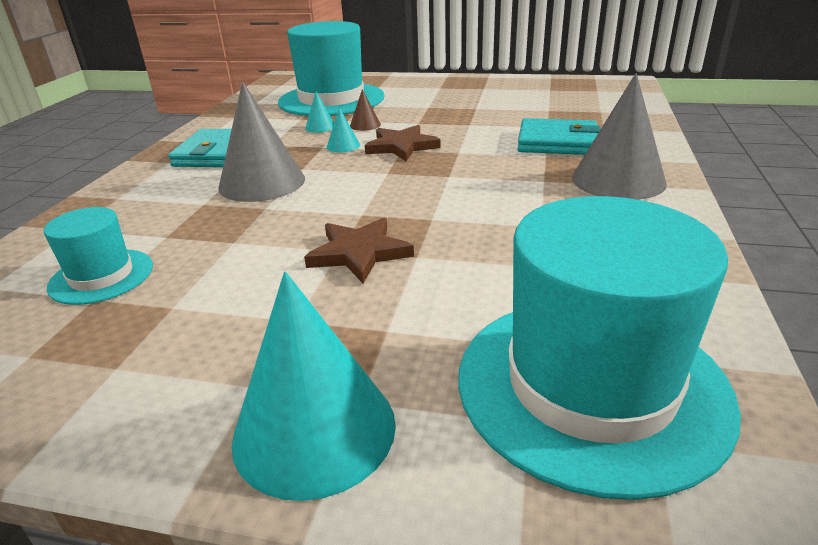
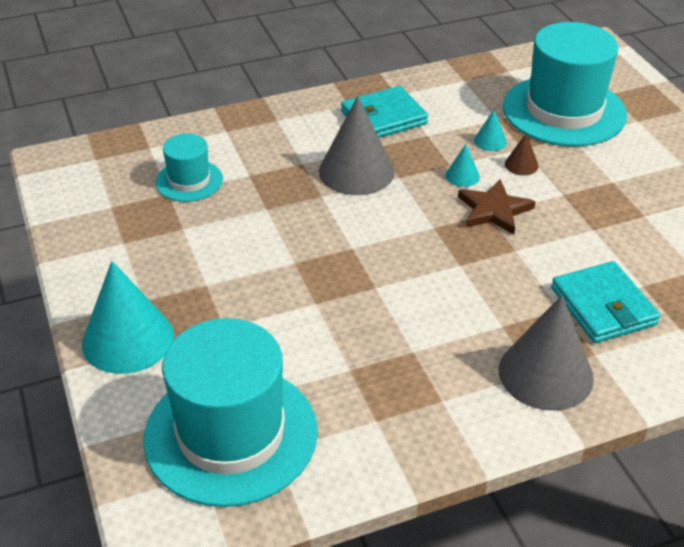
camera: 55 degrees right, 10 degrees up
brown star [304,218,414,283] -> none

